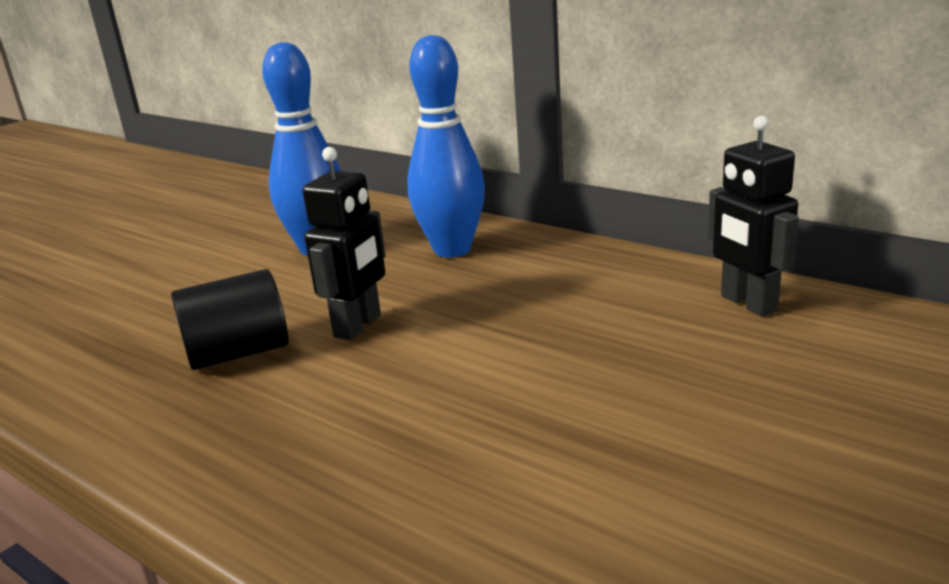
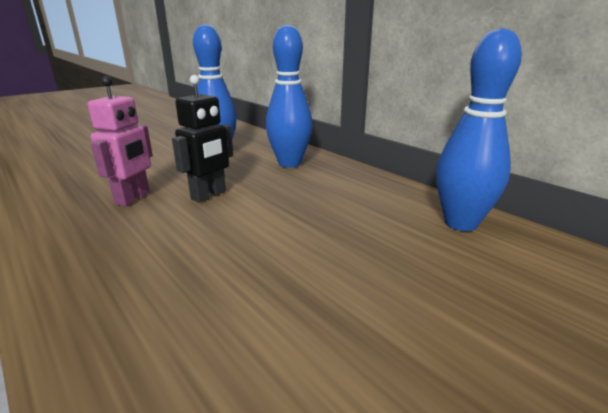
camera: 10 degrees right, 0 degrees up
black cylinder [171,269,289,370] -> pink robot [88,76,153,206]
black robot [708,116,799,316] -> blue bowling pin [436,28,522,231]

